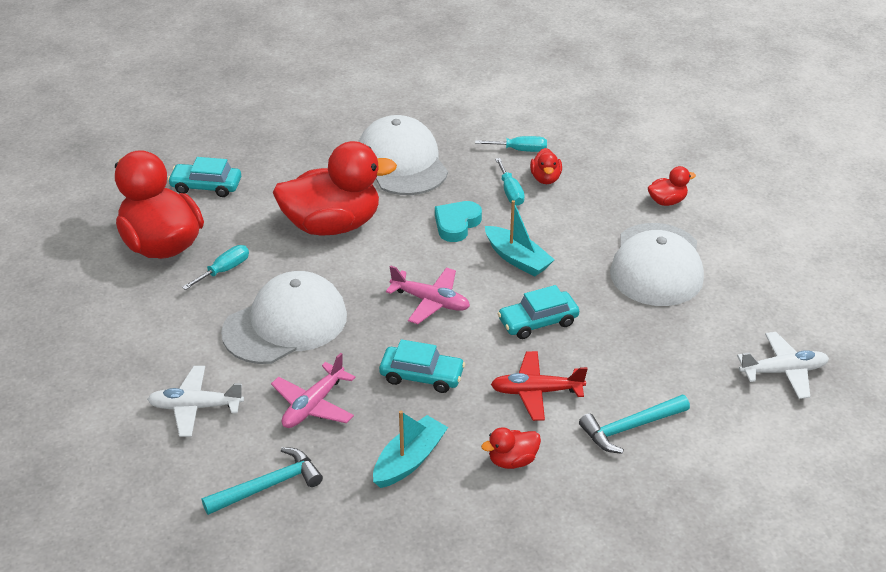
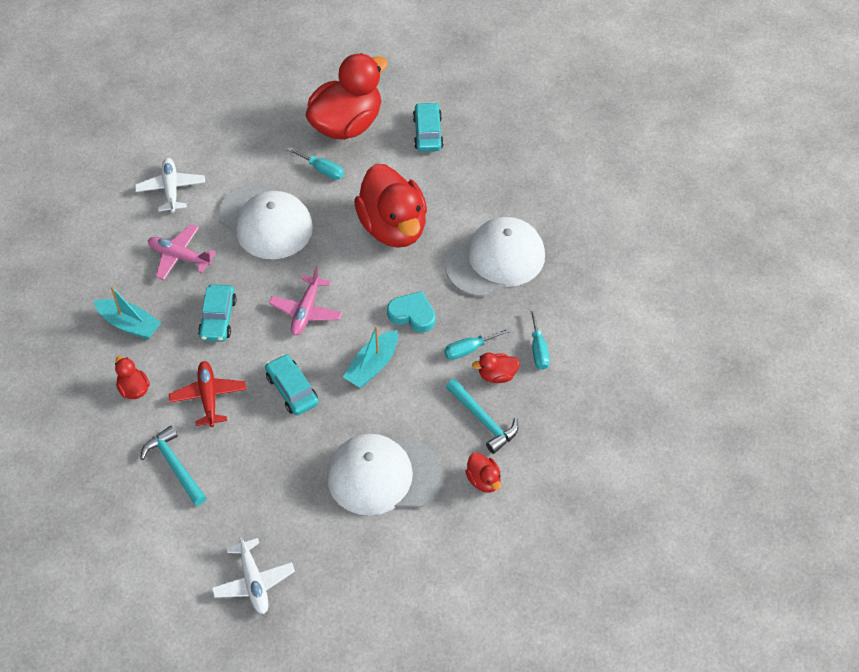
camera: 80 degrees right, 15 degrees up
turquoise hammer [202,447,323,515] -> turquoise hammer moved to [446,379,518,454]

